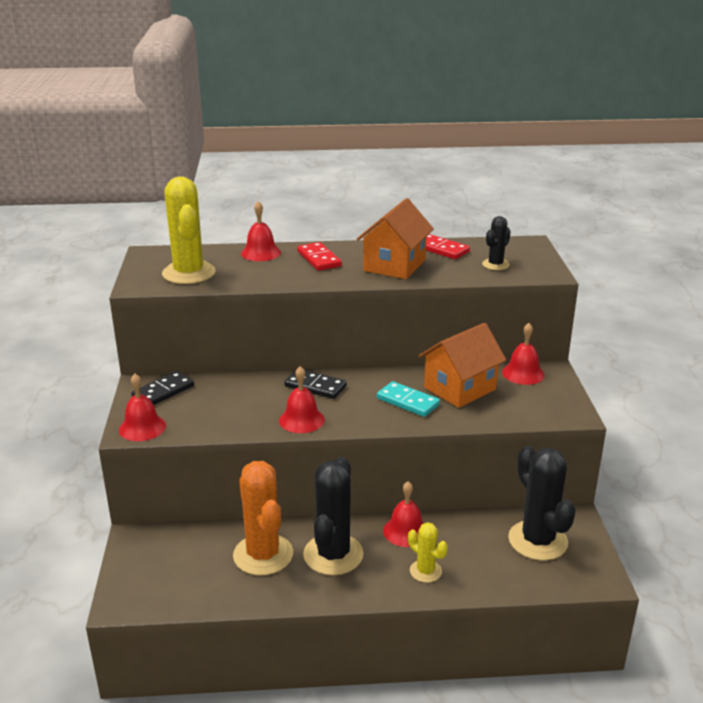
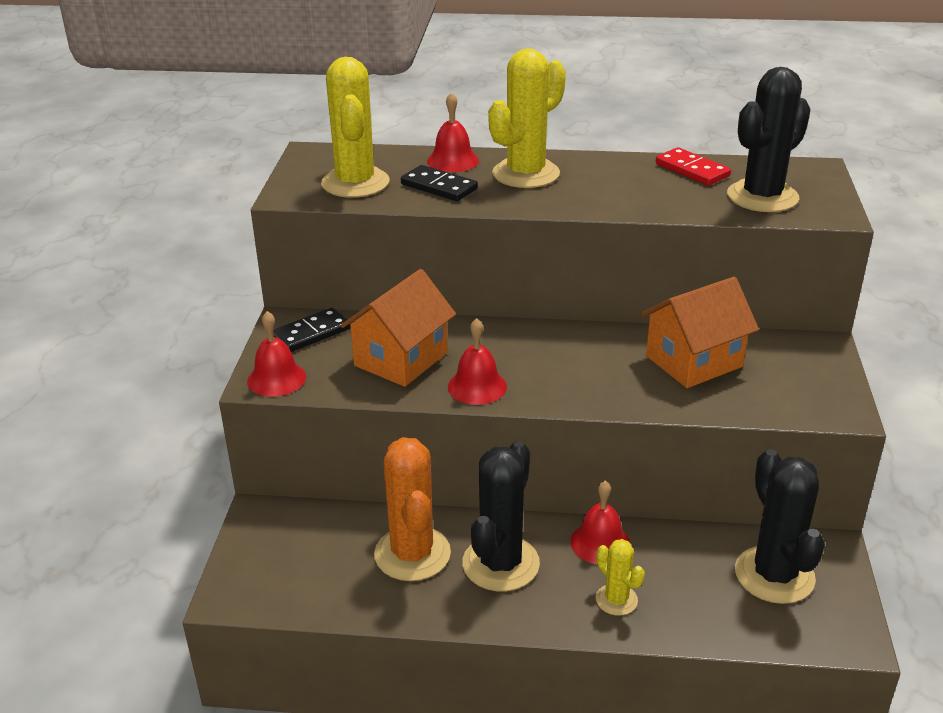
camera: 10 degrees right, 5 degrees up
black domino [284,369,347,399] -> black domino moved to [401,165,478,201]
red domino [297,242,342,271] -> yellow cactus [488,48,566,188]
orange house [357,198,434,279] -> orange house moved to [341,269,456,387]
turquoise domino [377,381,440,417] -> none
black cactus [482,216,511,270] -> black cactus [727,67,811,212], size x1.91
red bell [502,323,545,385] -> none

